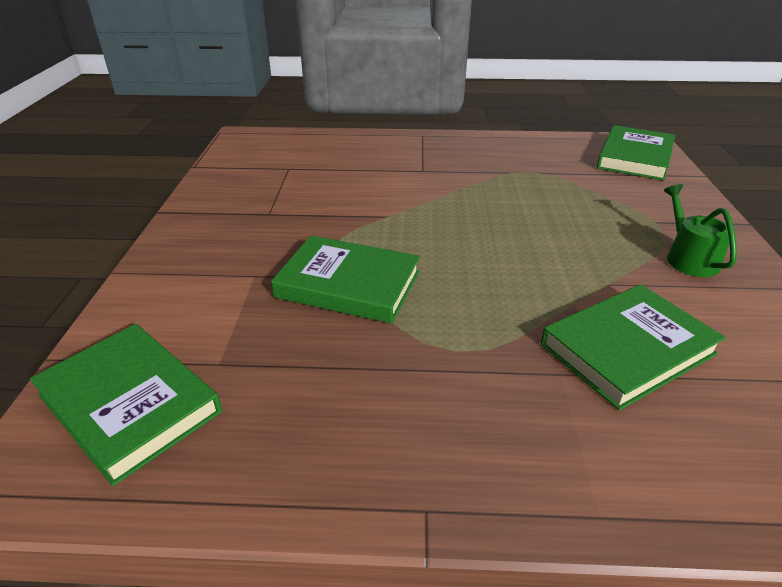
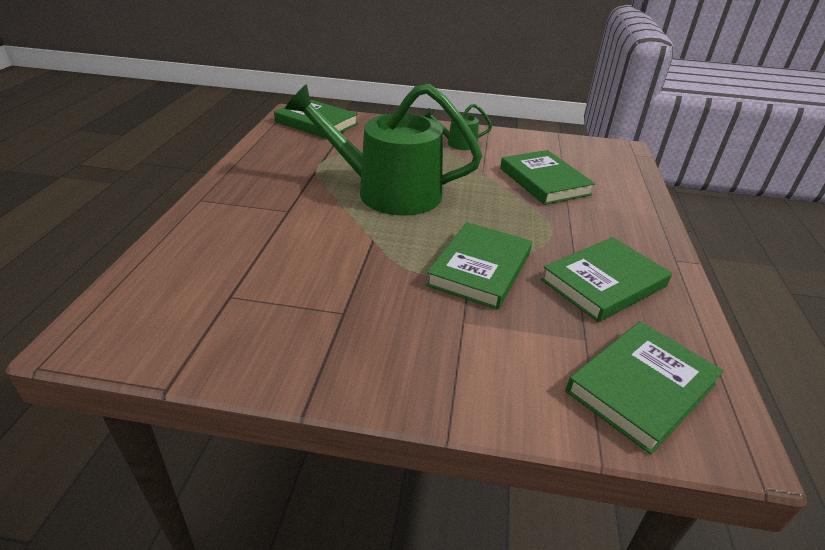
camera: 85 degrees left, 0 degrees up
none -> green watering can [285,84,482,215]
none -> green book [541,237,672,322]

